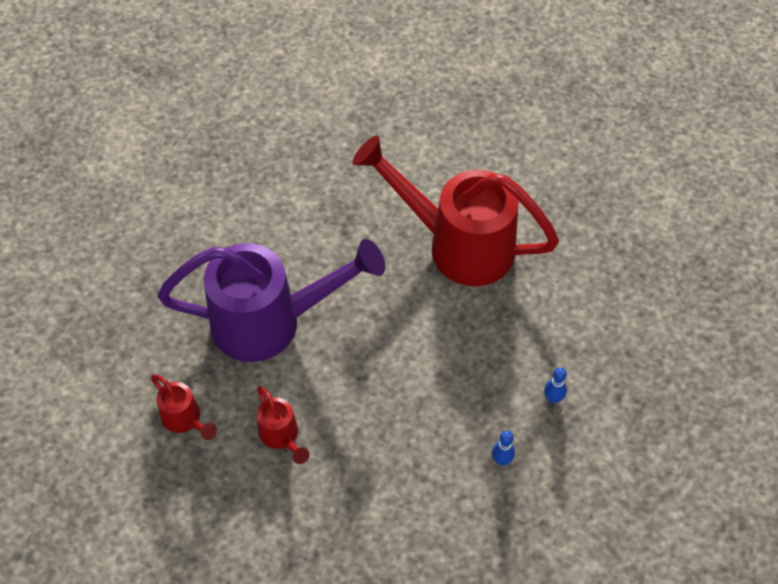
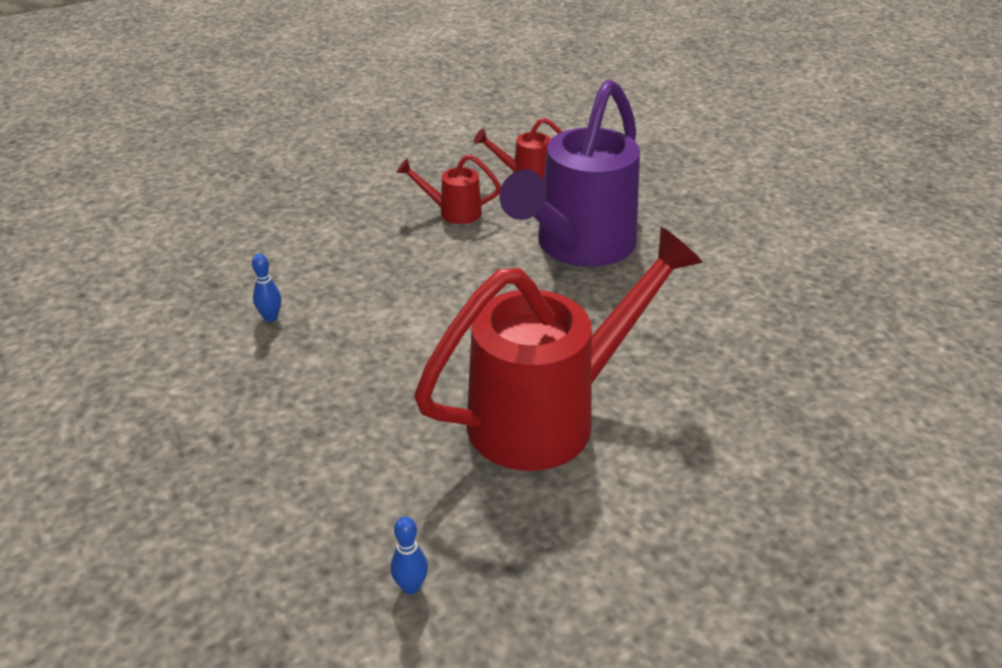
camera: 125 degrees right, 20 degrees down
blue bowling pin [544,367,567,404] -> blue bowling pin moved to [391,516,428,594]

